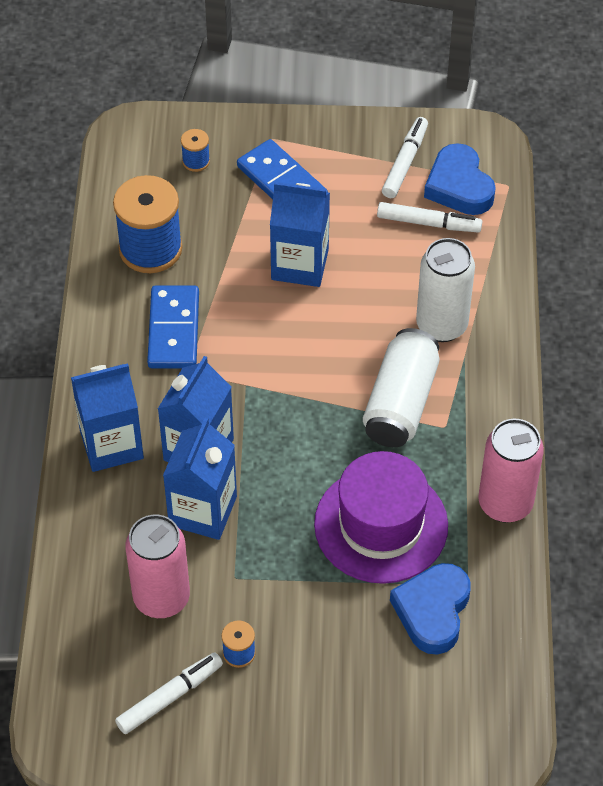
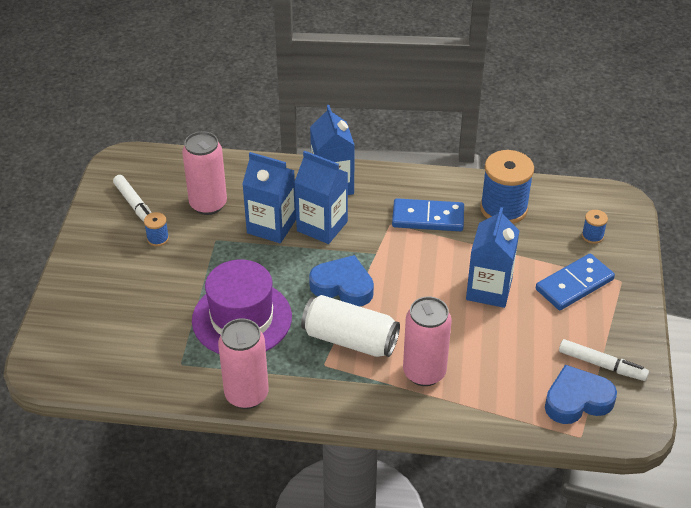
camera: 95 degrees right, 10 degrees down
white marker [377,202,482,233] -> none
blue heart [390,563,471,655] -> blue heart moved to [309,255,374,306]
white can [416,238,475,342] -> pink can [403,297,452,386]

